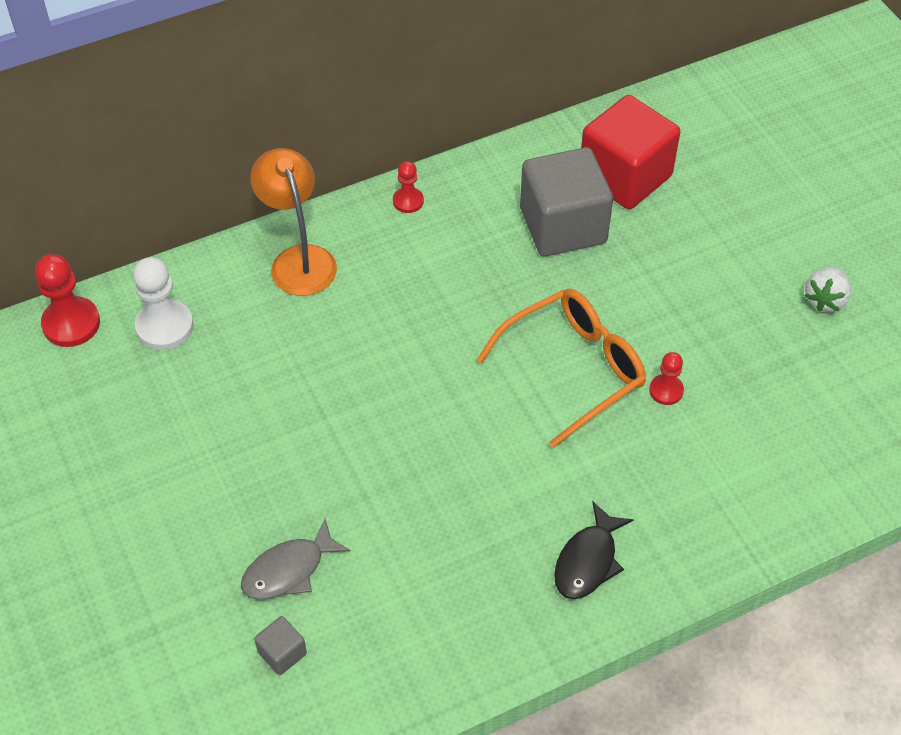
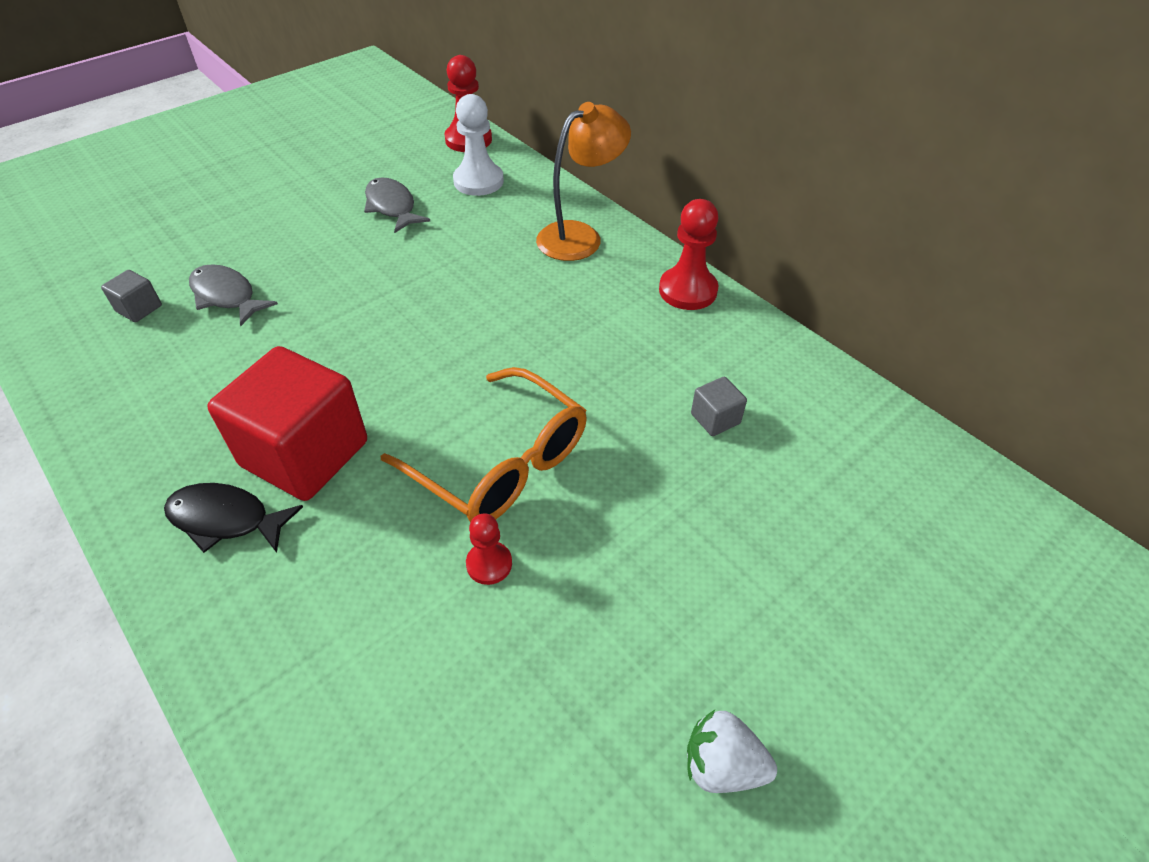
camera: 75 degrees right, 5 degrees down
red pawn [393,161,424,213] -> red pawn [659,199,719,310], size x1.73
grey cube [520,147,613,257] -> grey cube [691,377,747,436], size x0.42
red cube [581,95,680,209] -> red cube moved to [207,346,367,501]
none -> grey fish [364,177,430,233]

